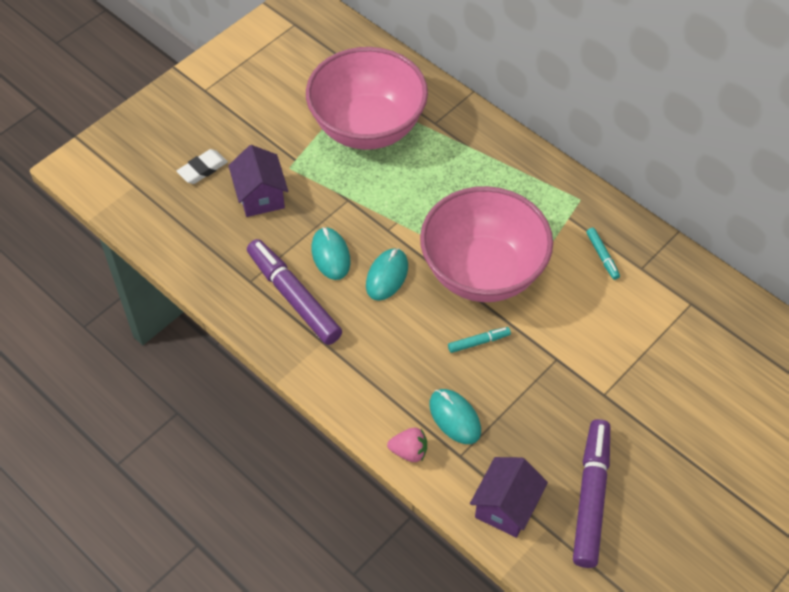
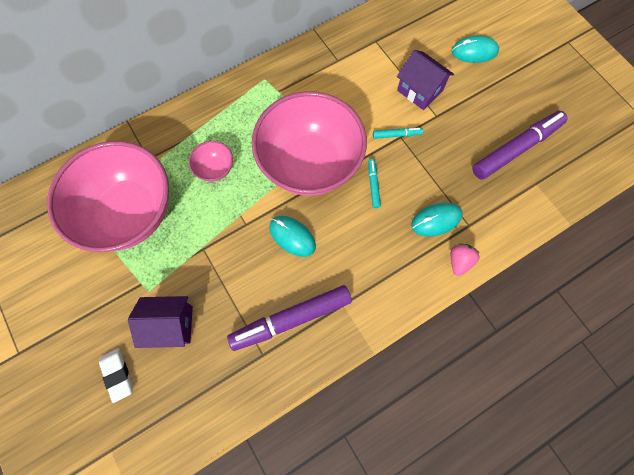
camera: 75 degrees left, 15 degrees up
turquoise mouse [311,227,351,280] -> turquoise mouse moved to [452,35,499,63]
purple house [470,457,548,538] -> purple house moved to [397,50,454,110]
purple marker [573,419,610,568] -> purple marker turned 120 degrees clockwise [472,111,568,180]
turquoise marker [586,228,620,280] -> turquoise marker moved to [373,128,423,139]
none -> pink bowl [189,141,233,182]

